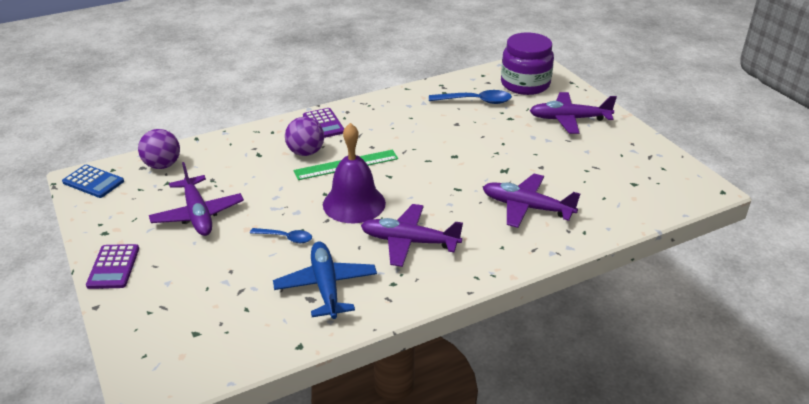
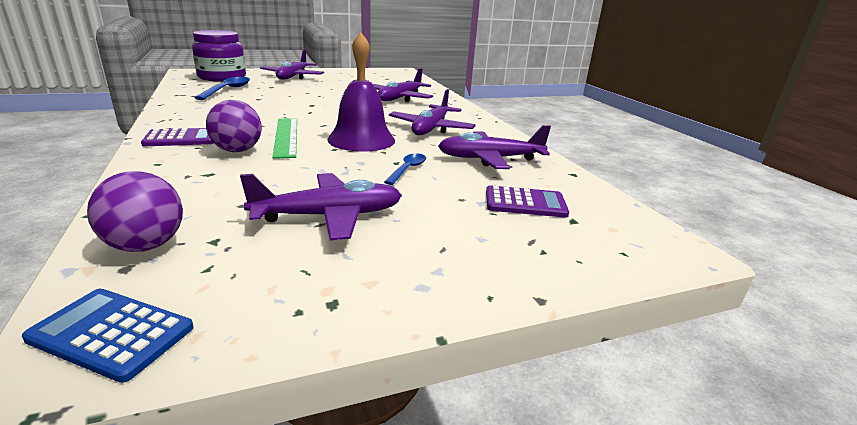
camera: 85 degrees left, 10 degrees down
blue calculator [62,164,124,198] -> blue calculator turned 105 degrees counterclockwise [22,289,193,383]
purple calculator [86,244,139,289] -> purple calculator moved to [486,185,569,218]
blue plane [273,242,377,319] -> purple plane [438,125,551,169]

